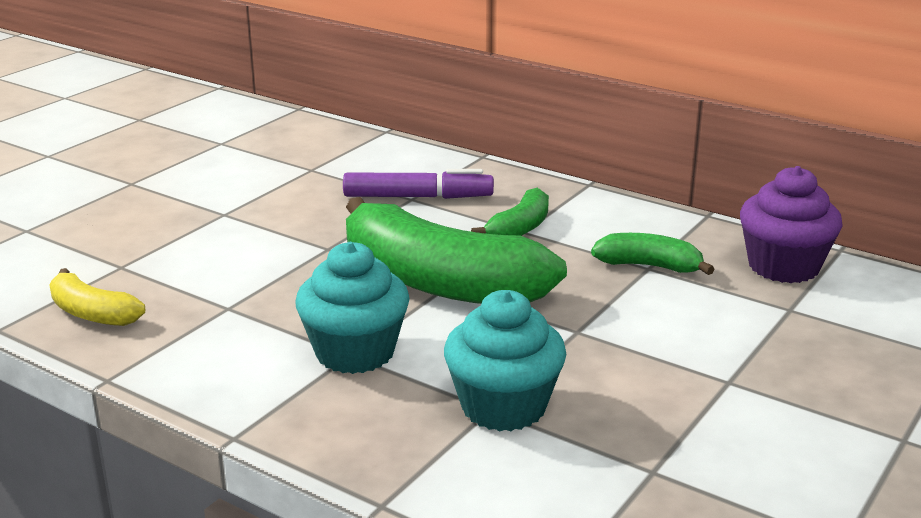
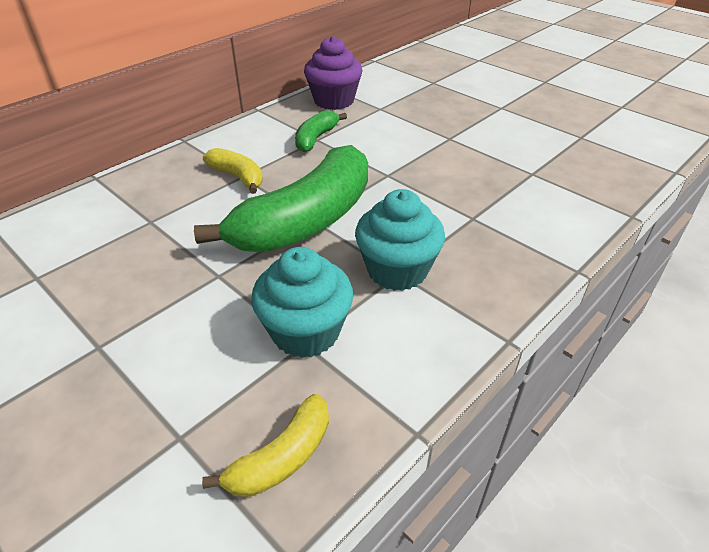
camera: 80 degrees left, 15 degrees up
purple marker [343,169,494,199] -> none
turquoise cupcake [444,290,566,431] -> turquoise cupcake moved to [251,247,353,358]
green banana [471,188,549,236] -> yellow banana [203,148,263,194]

